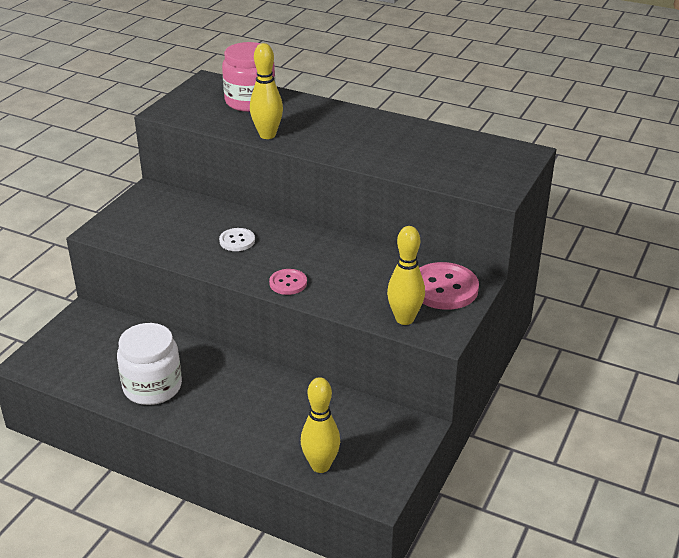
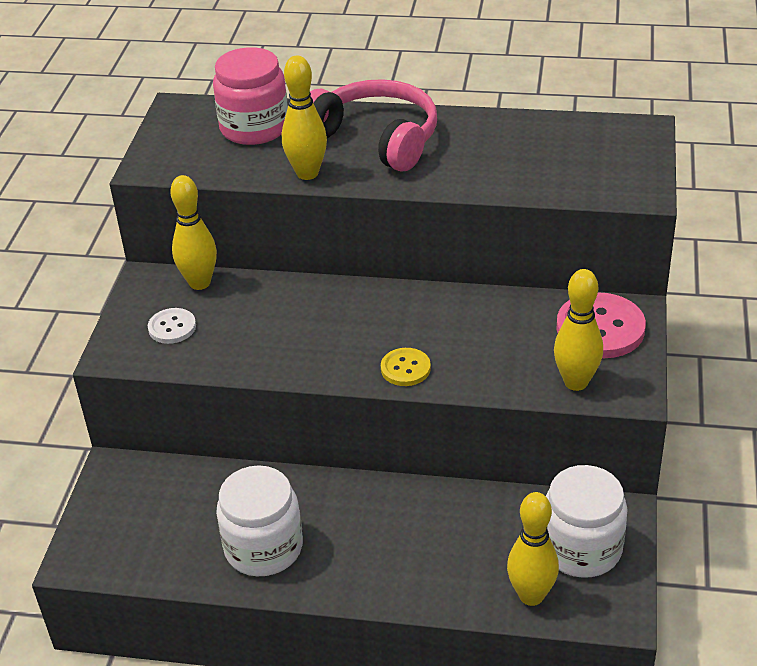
camera: 15 degrees left, 5 degrees up
white button [219,228,255,251] -> white button moved to [148,308,196,344]
pink button [269,269,307,295] -> yellow button [381,348,431,386]
none -> yellow bowling pin [170,175,217,290]
none -> pink headphones [310,79,437,172]
none -> white jar [546,465,628,578]

